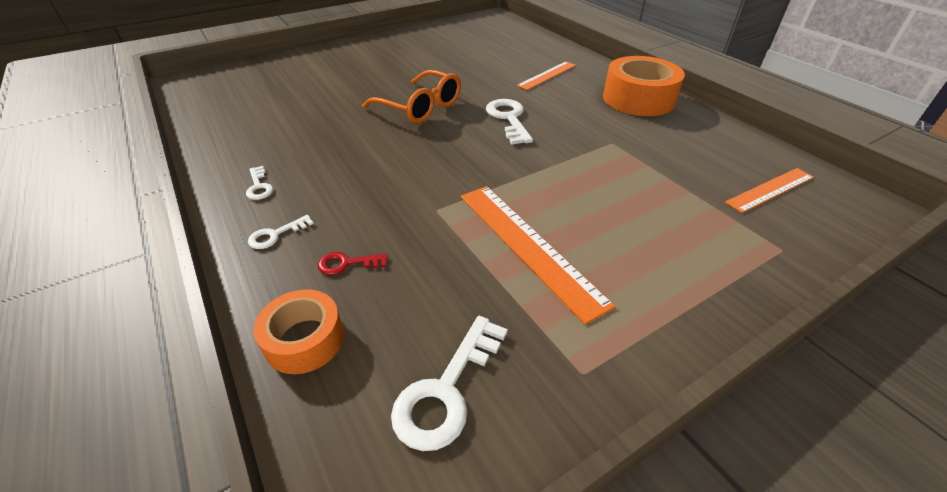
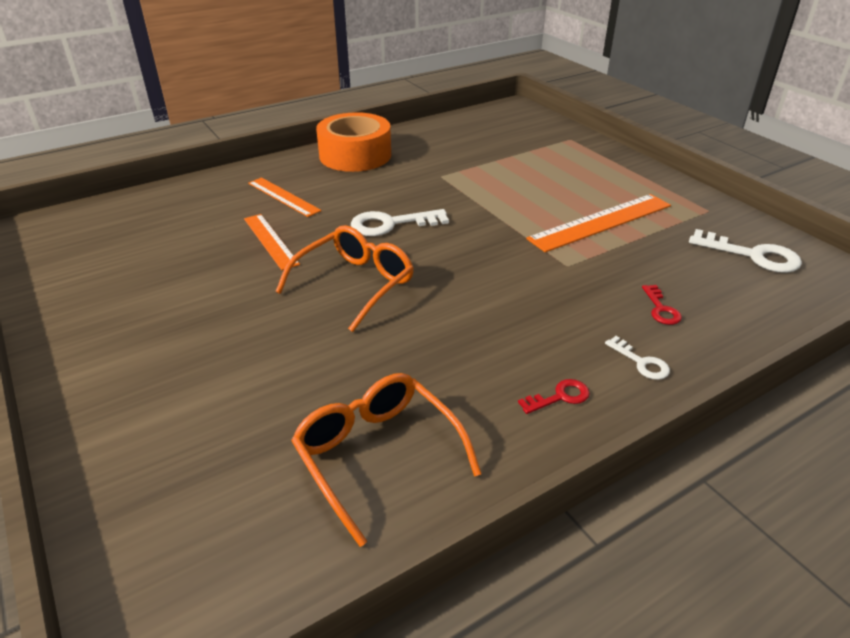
camera: 90 degrees left, 5 degrees down
white key [246,166,273,200] -> red key [518,379,590,414]
orange tape [254,289,344,374] -> none
orange ruler [725,168,814,213] -> orange ruler moved to [244,214,300,270]
none -> orange glasses [291,373,481,547]

